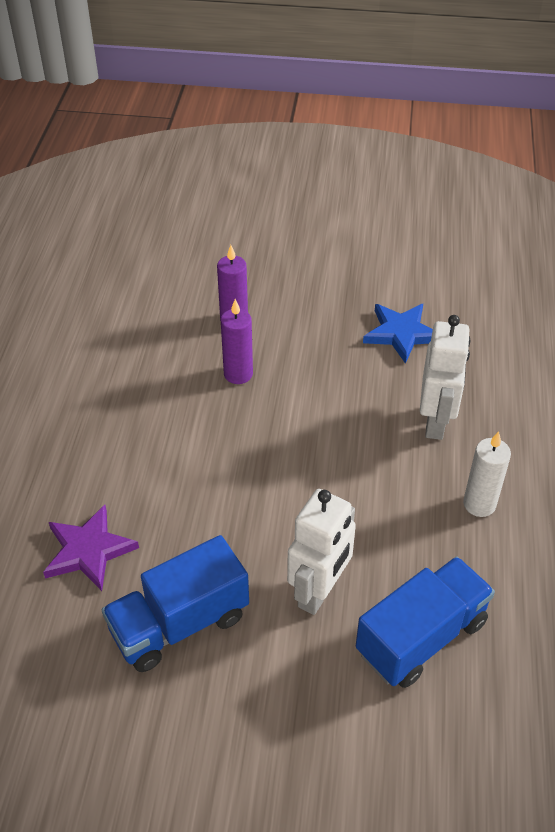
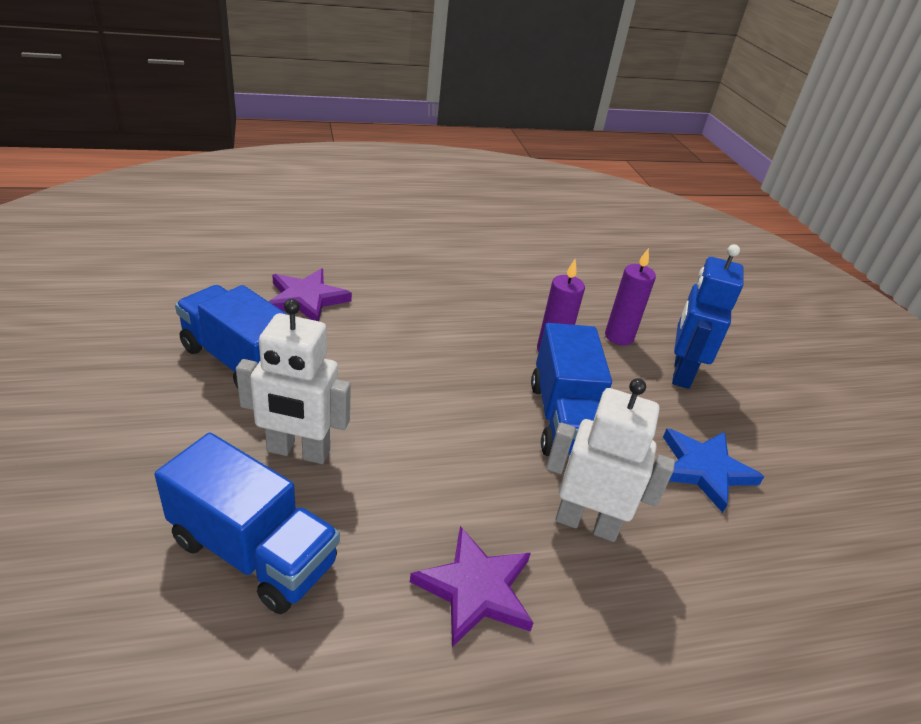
camera: 65 degrees right, 10 degrees down
white robot [420,315,470,440] -> white robot turned 150 degrees counterclockwise [546,378,675,542]
white candle [463,431,511,517] -> purple star [410,526,533,647]
none -> blue truck [531,323,612,456]
none -> blue robot [672,244,744,389]

